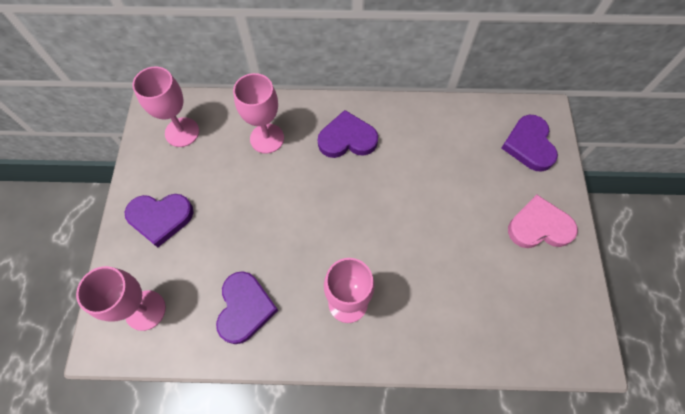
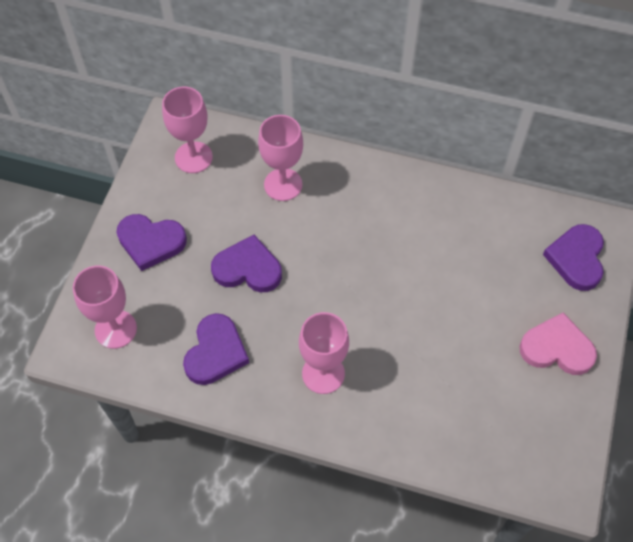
camera: 15 degrees right, 5 degrees down
purple heart [318,110,378,158] -> purple heart moved to [211,235,282,292]

